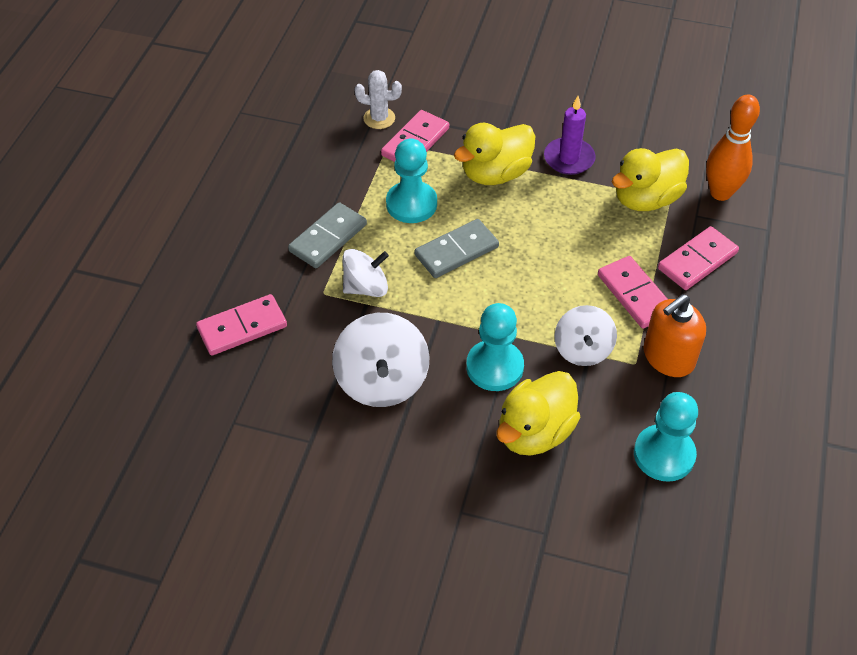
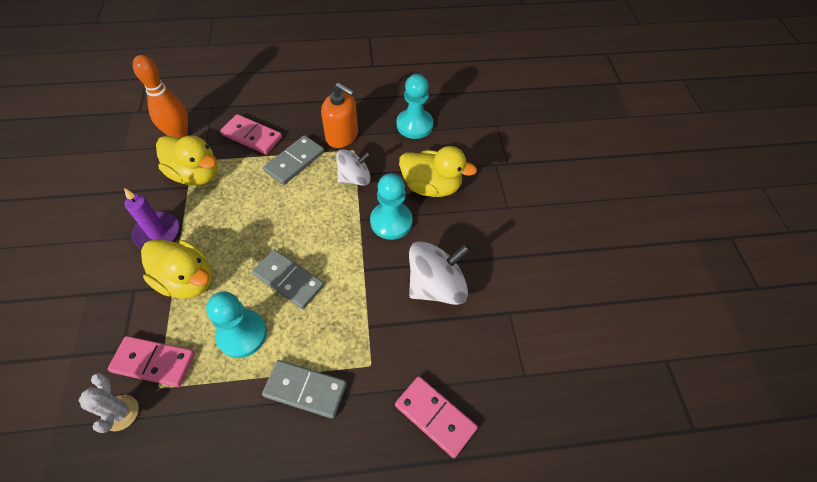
camera: 115 degrees left, 5 degrees up
white spinning top [342,249,389,297] -> none
pink domino [598,256,667,328] -> grey domino [263,135,324,185]

